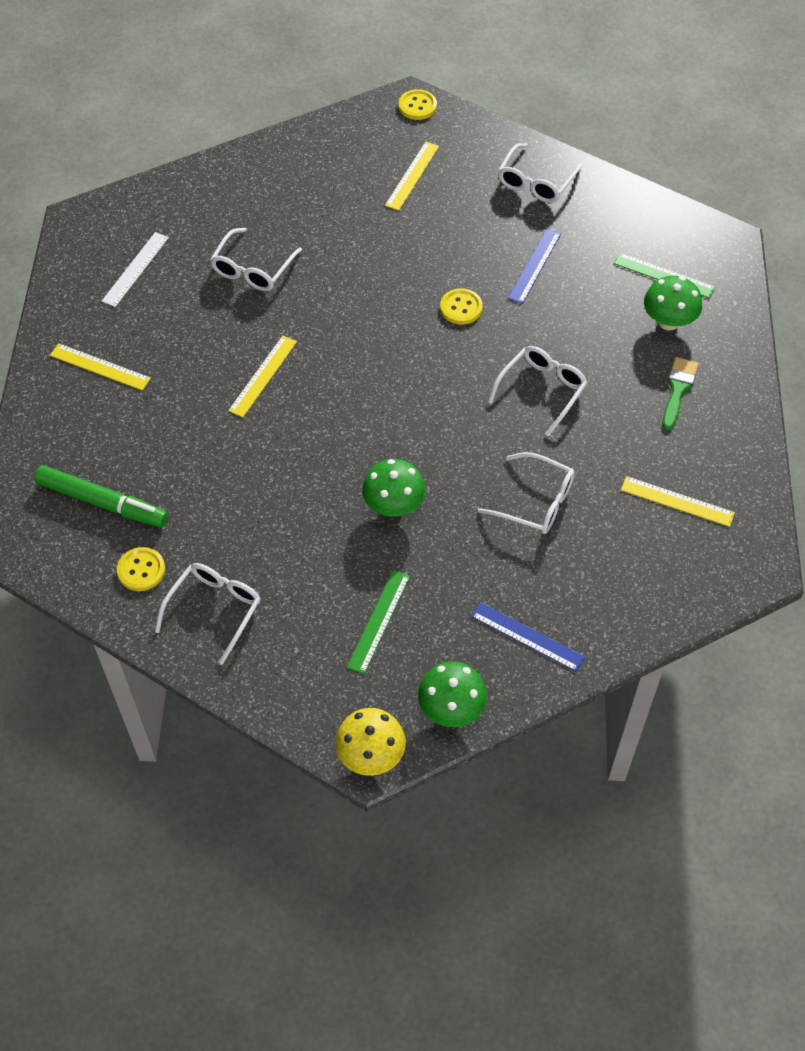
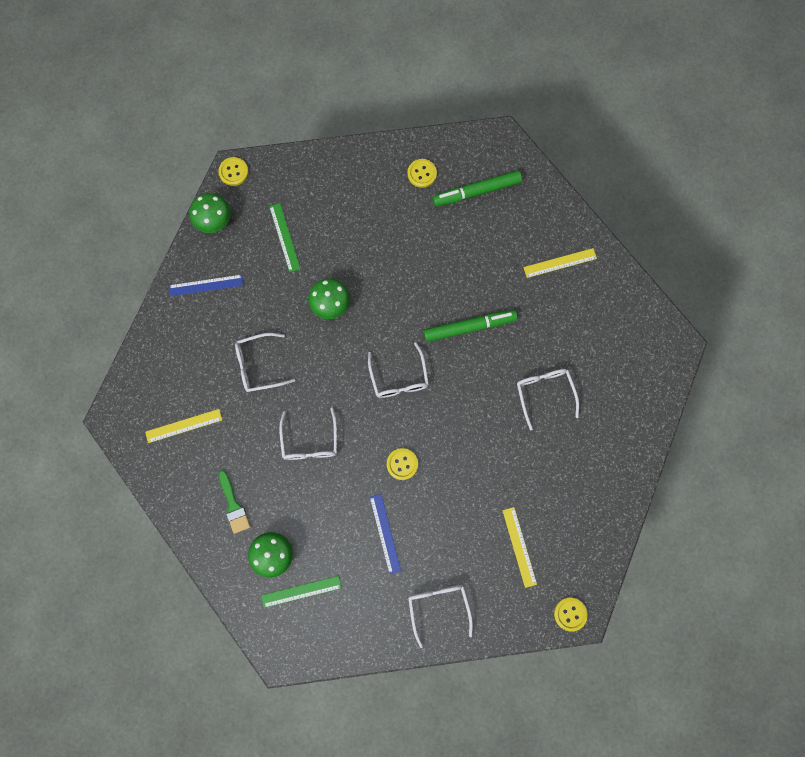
camera: 140 degrees right, 20 degrees up
white ruler [102,232,169,307] -> none
white glasses [155,563,261,665] -> white glasses moved to [368,342,429,398]
yellow ruler [228,336,297,417] -> green marker [423,310,517,342]
yellow mushroom [335,708,406,776] -> yellow button [218,157,249,186]

